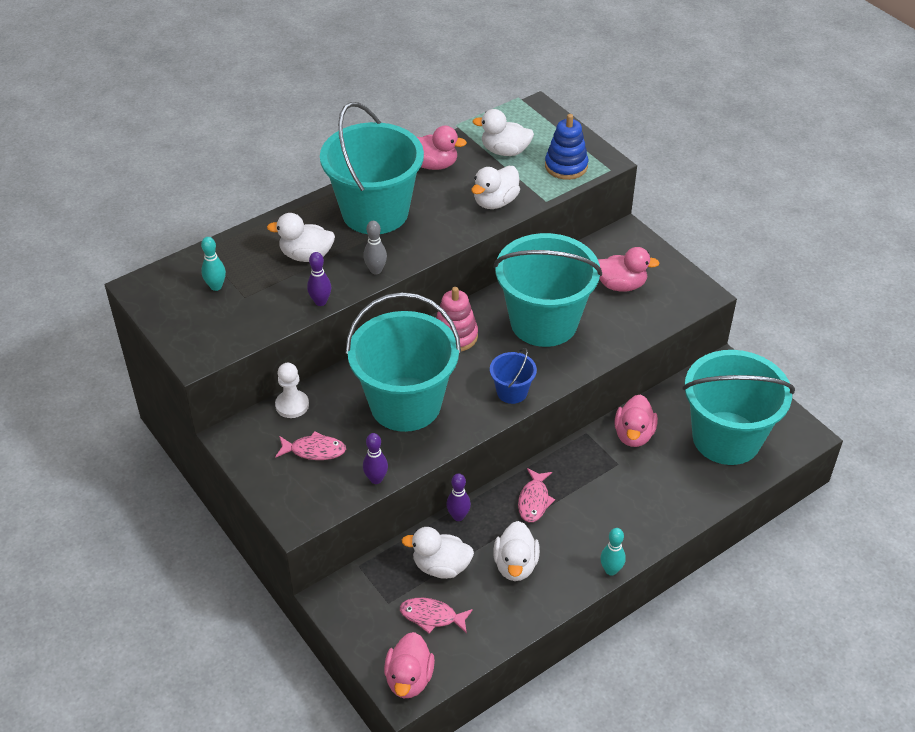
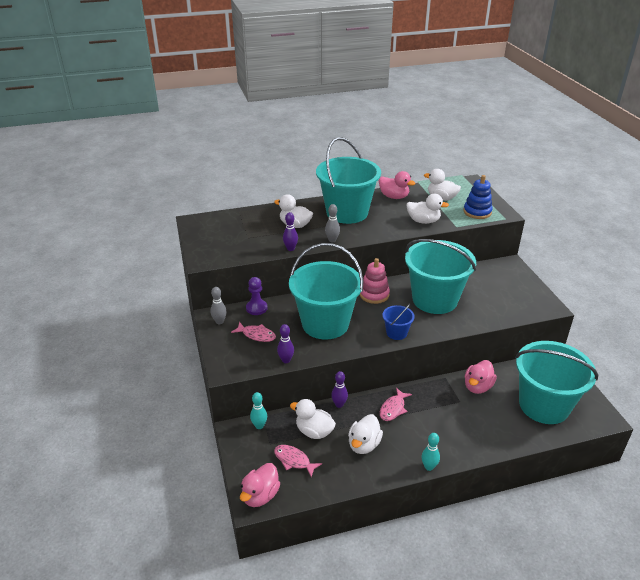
camera: 20 degrees right, 10 degrees down
turquoise bowling pin [201,237,226,291] -> turquoise bowling pin moved to [250,392,267,429]
white pawn [275,363,309,418] -> purple pawn [246,277,268,315]
white duck [471,166,520,209] -> white duck turned 135 degrees counterclockwise [406,194,449,224]
pink duck [598,247,660,291] -> none
none -> grey bowling pin [210,287,227,324]

